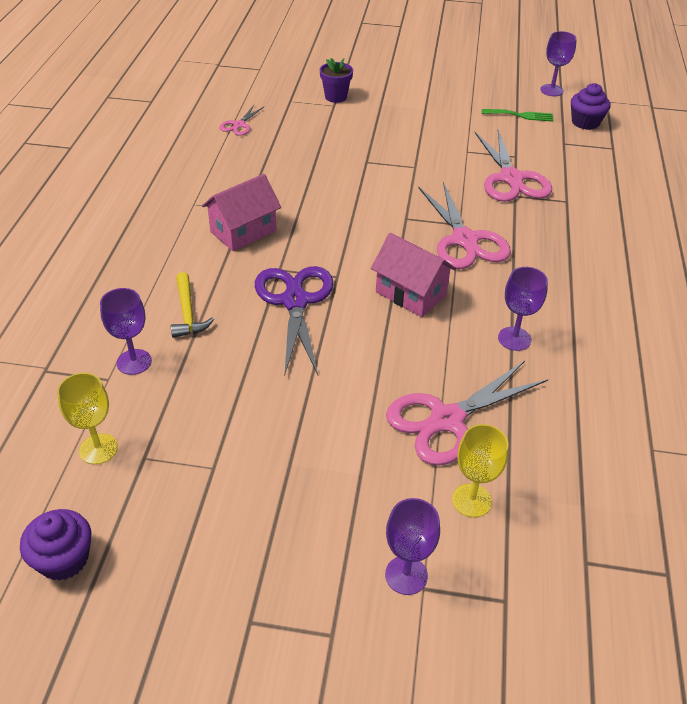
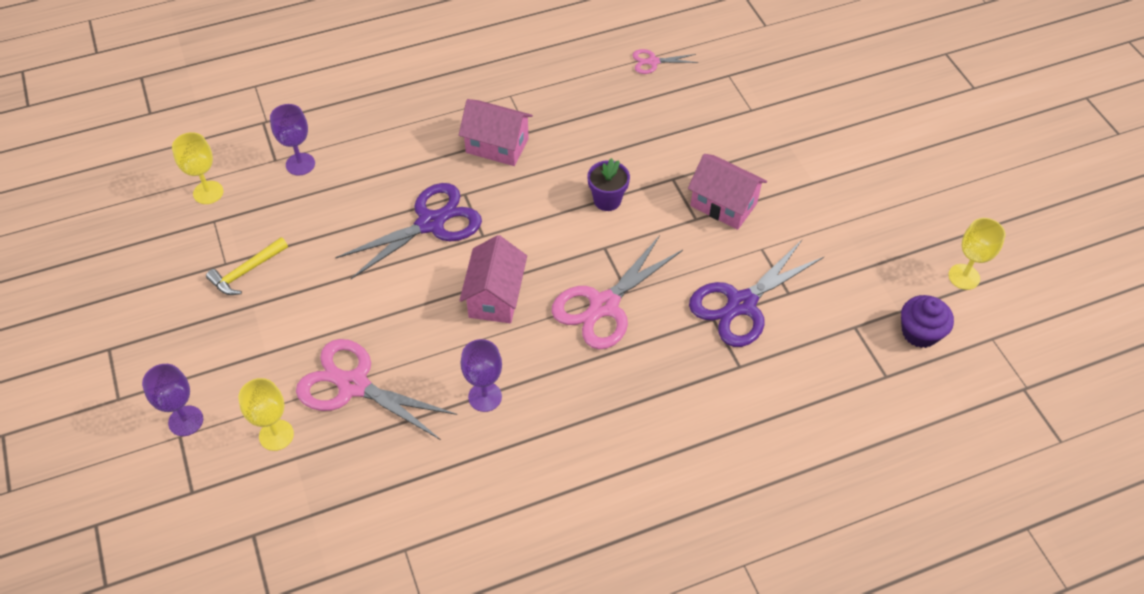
camera: 60 degrees right, 10 degrees up
purple cupcake [20,509,91,581] -> none
yellow hammer [171,272,214,338] -> yellow hammer moved to [206,237,288,295]
purple flower pot [320,58,353,103] -> purple flower pot moved to [588,158,630,211]
pink scissors [474,129,552,202] -> purple scissors [689,240,824,347]
green fork [482,109,553,122] -> none
purple goblet [540,31,577,96] -> yellow goblet [948,218,1005,290]
none -> pink house [688,154,767,230]

